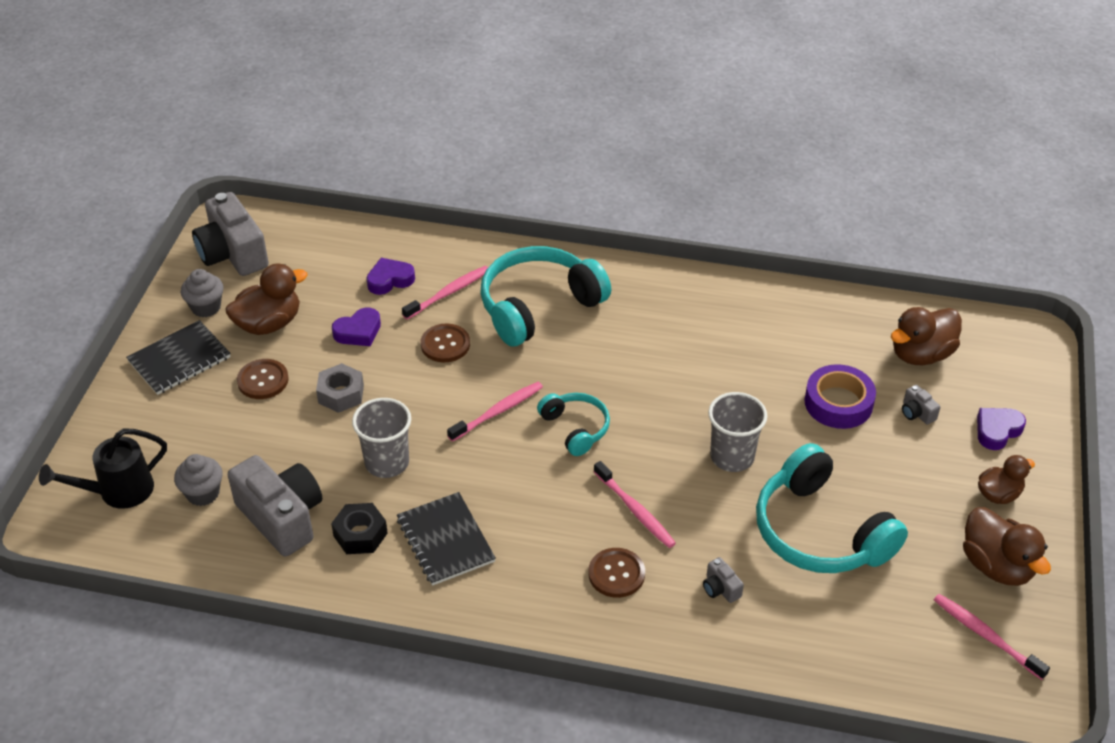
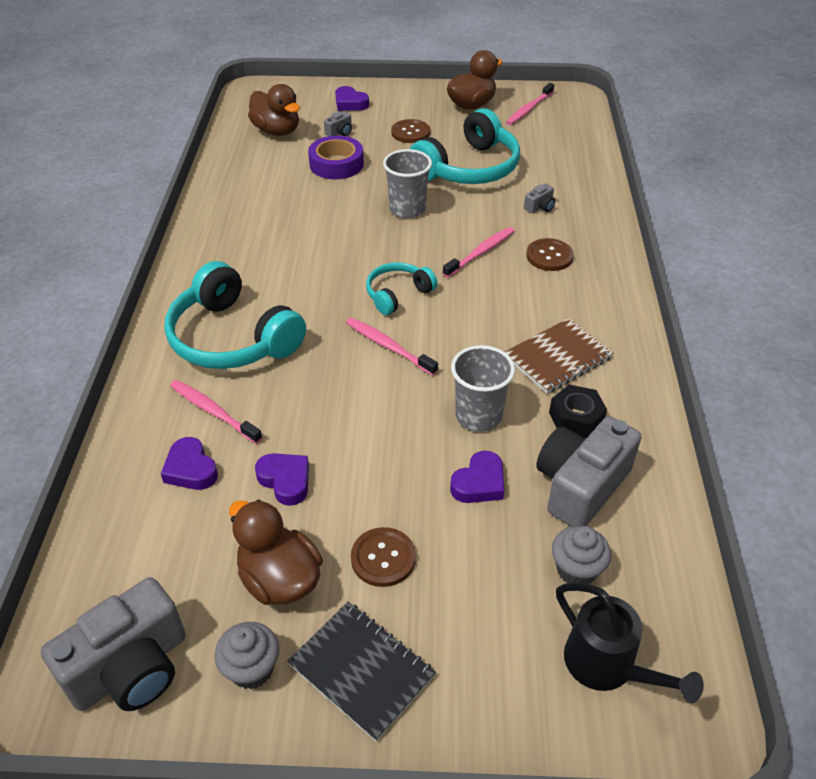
camera: 100 degrees left, 0 degrees up
grey nut [316,363,364,413] -> none
black notebook [397,492,496,586] -> brown notebook [505,318,613,393]
brown button [421,323,470,362] -> brown button moved to [391,119,430,143]
brown duck [978,455,1035,504] -> none
none -> purple heart [450,451,504,503]

